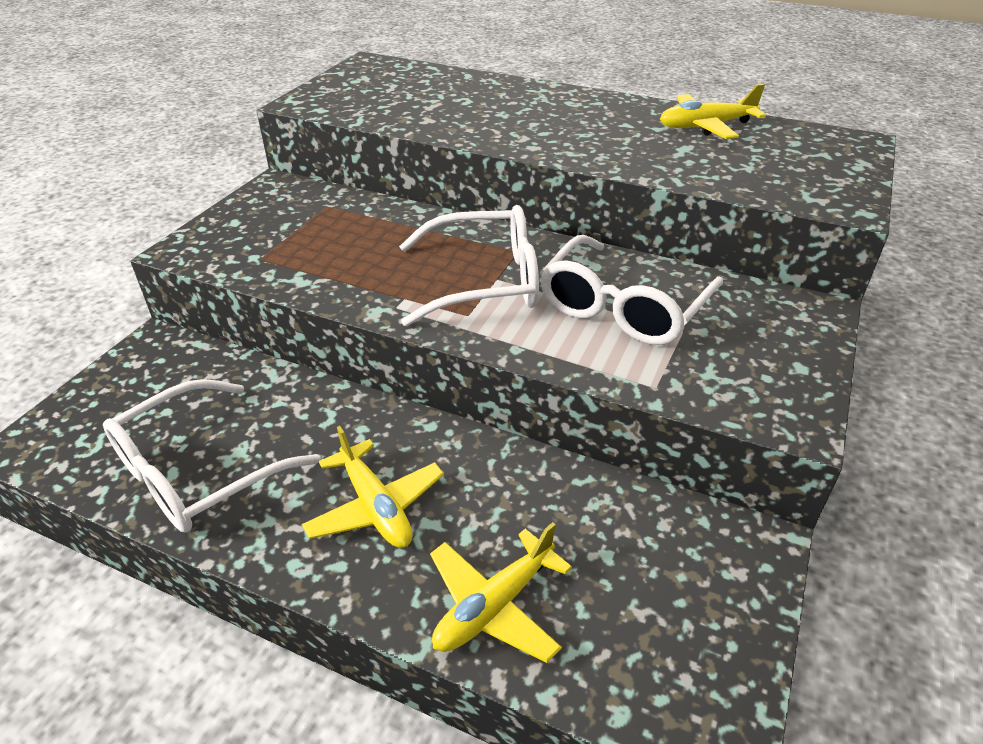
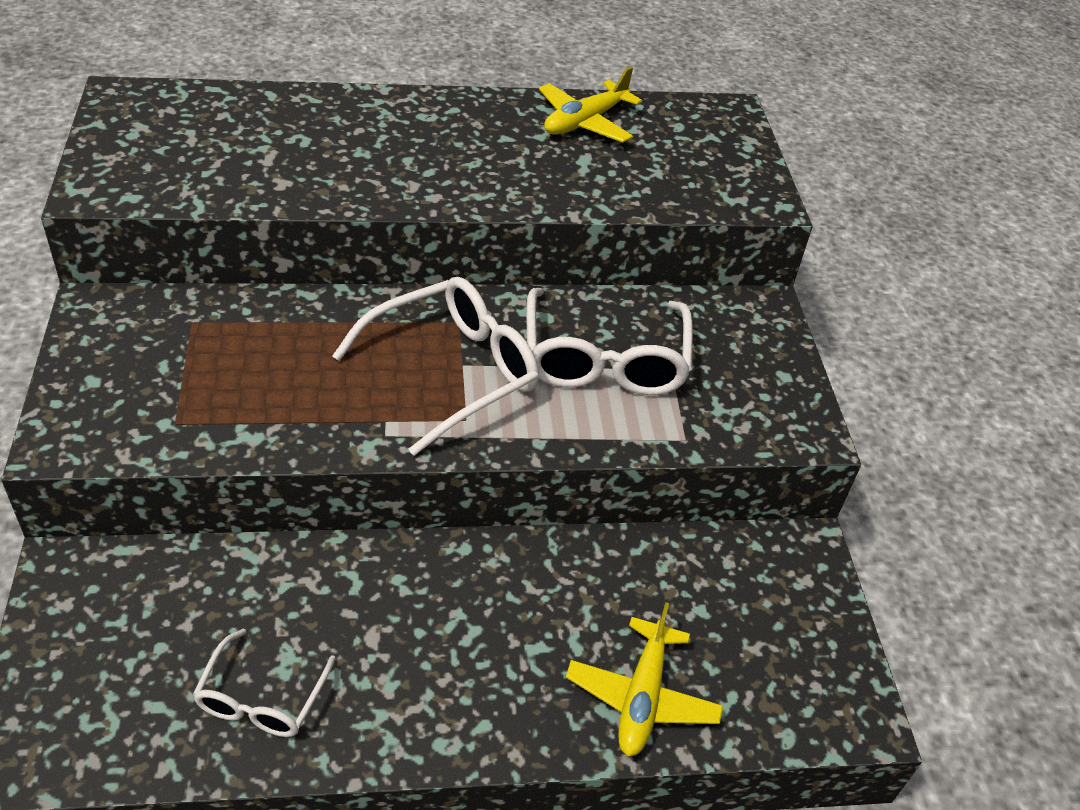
camera: 35 degrees left, 5 degrees up
white glasses [103,379,320,533] -> white glasses [193,629,336,737], size x0.58
yellow plane [302,426,444,548] -> none

